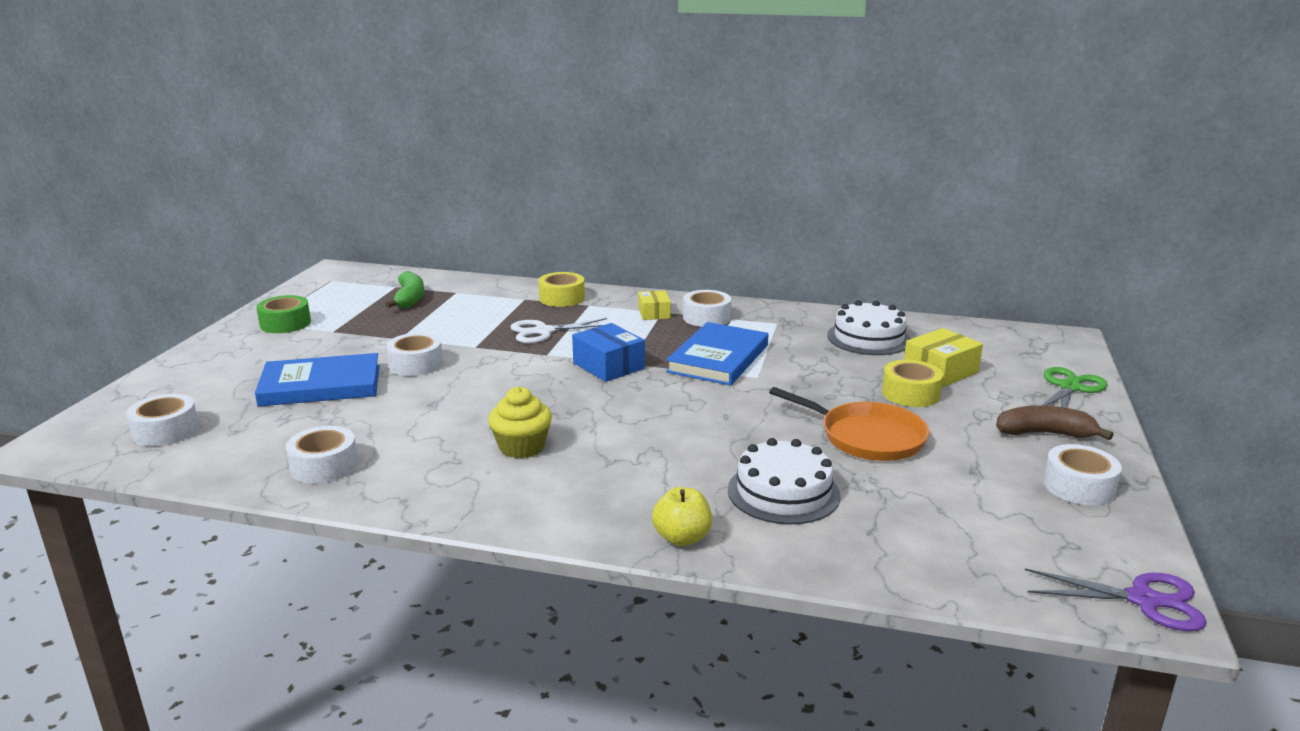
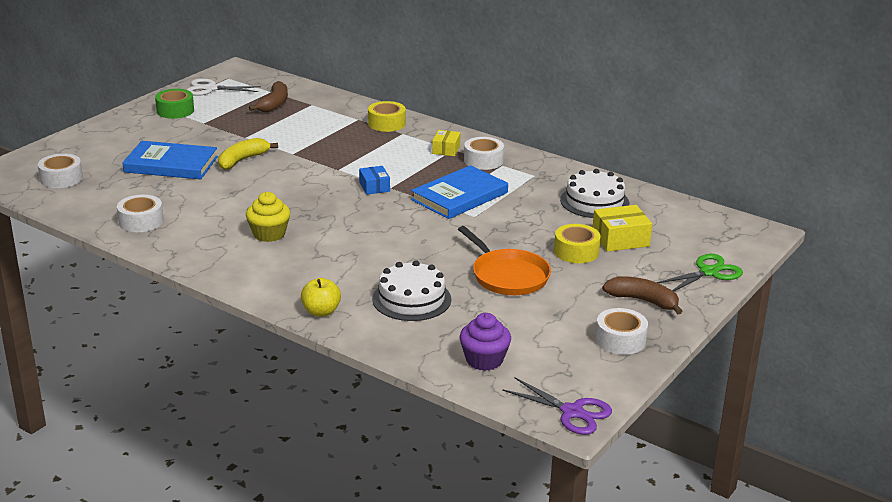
camera: 20 degrees right, 5 degrees up
green banana [385,271,424,308] -> brown banana [249,81,288,112]
white tape [386,333,443,376] -> yellow banana [218,138,278,170]
white scissors [511,318,607,343] -> white scissors moved to [187,78,261,96]
blue box [572,323,645,382] -> blue box [359,166,390,195], size x0.64
none -> purple cupcake [460,313,511,371]

